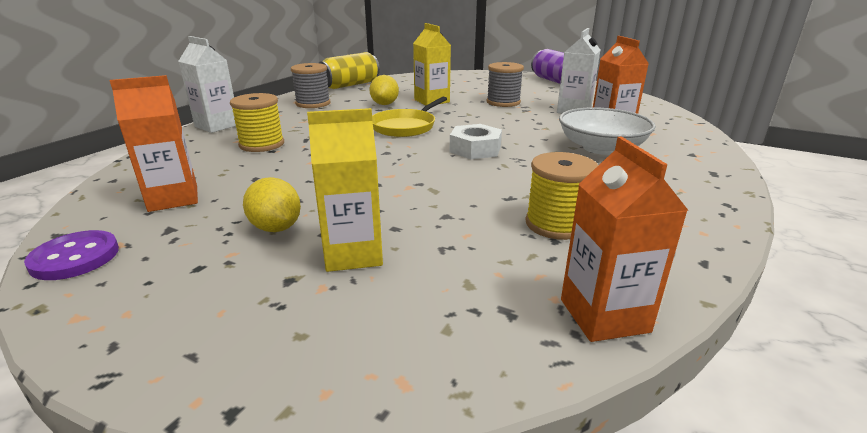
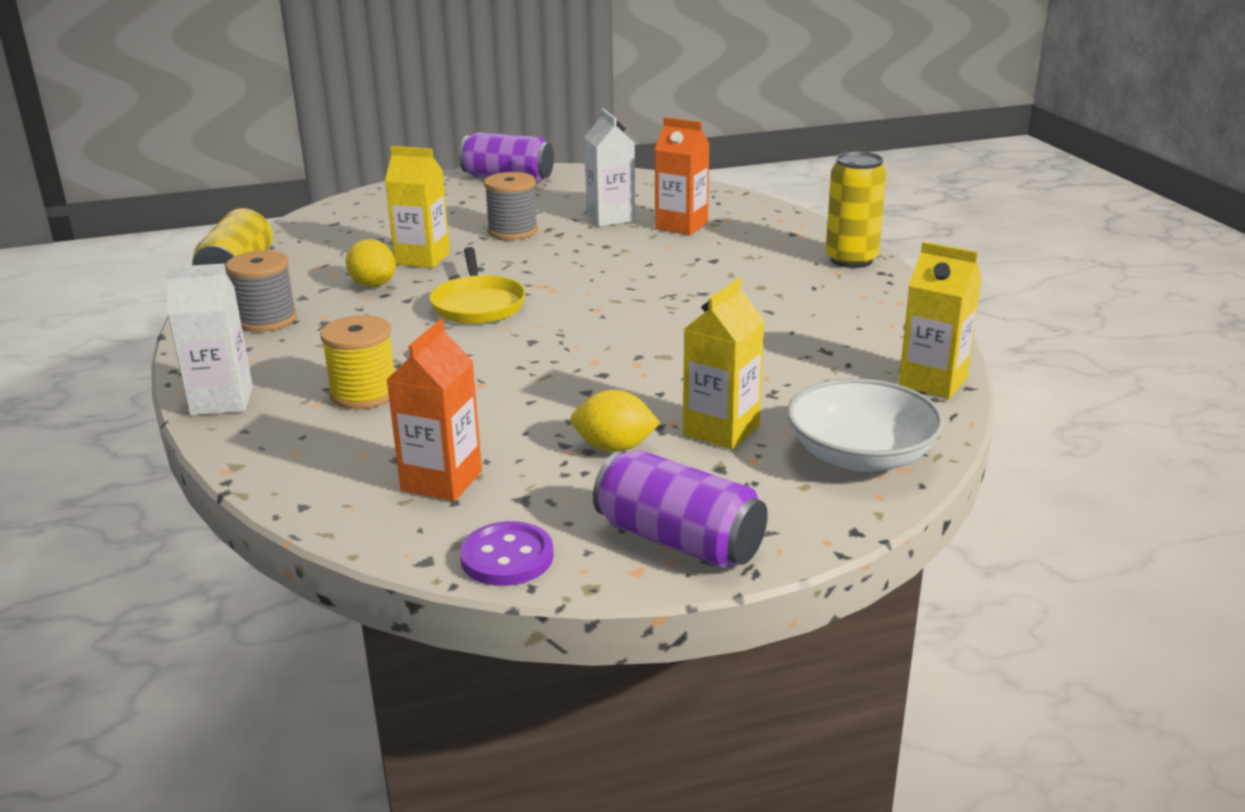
camera: 45 degrees left, 0 degrees up
white nut [450,124,502,159] -> none
yellow spool [525,152,598,240] -> none
white bowl [559,107,656,155] -> white bowl moved to [787,378,944,472]
orange carton [561,137,688,342] -> yellow carton [899,241,982,399]
none -> purple can [593,450,768,569]
none -> yellow can [826,151,887,268]

